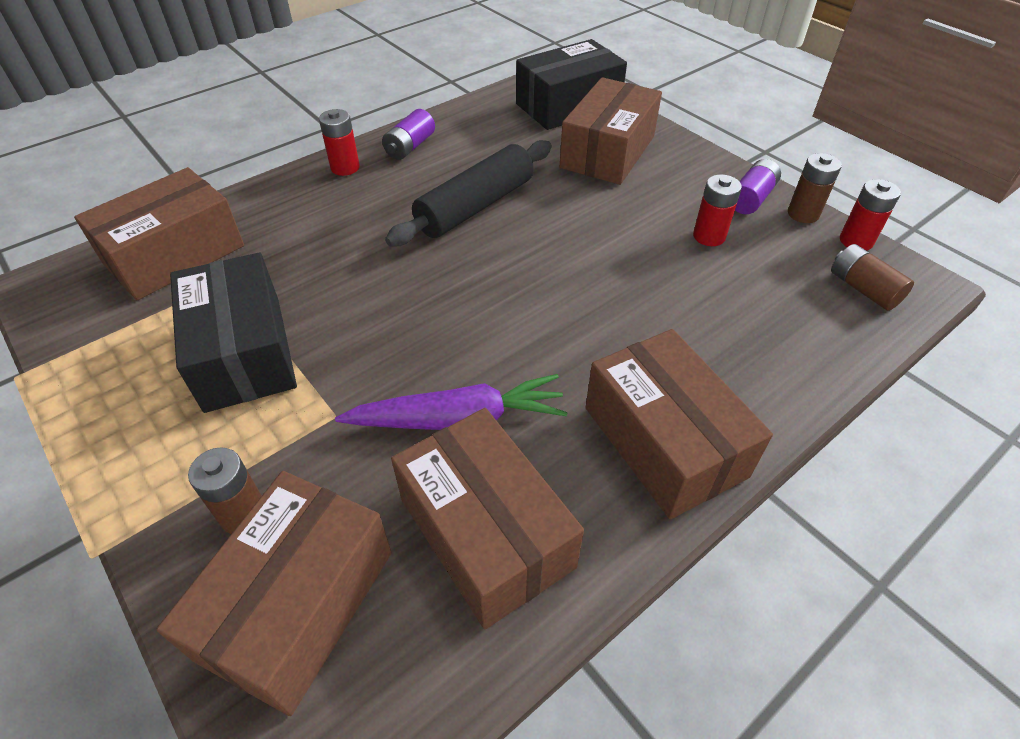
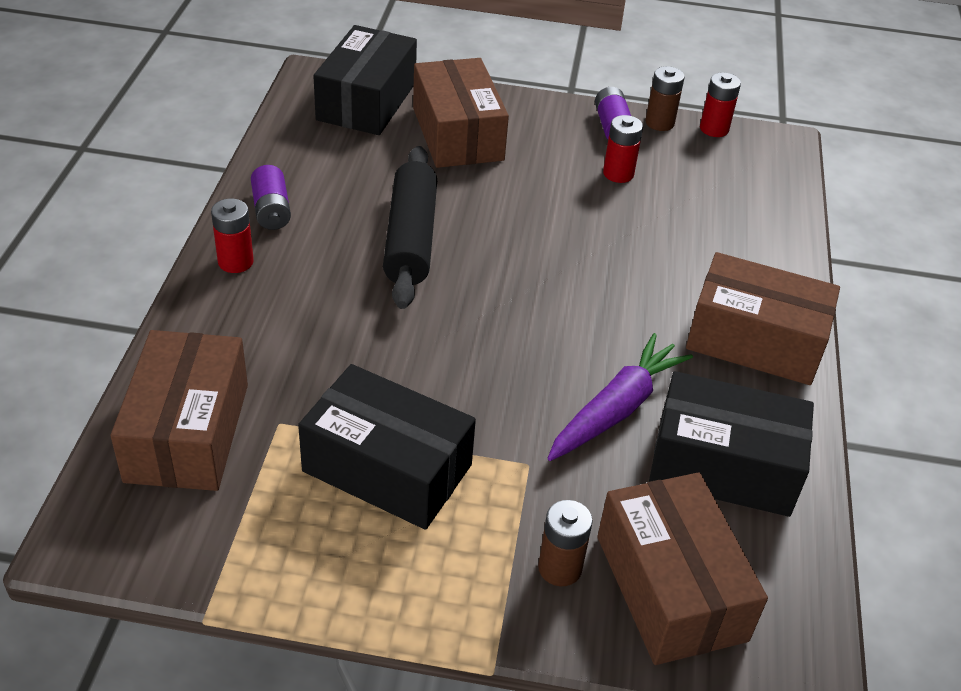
camera: 45 degrees left, 5 degrees down
brown box [391,408,584,629] -> black box [649,371,814,517]
brown battery [831,244,914,311] -> none

